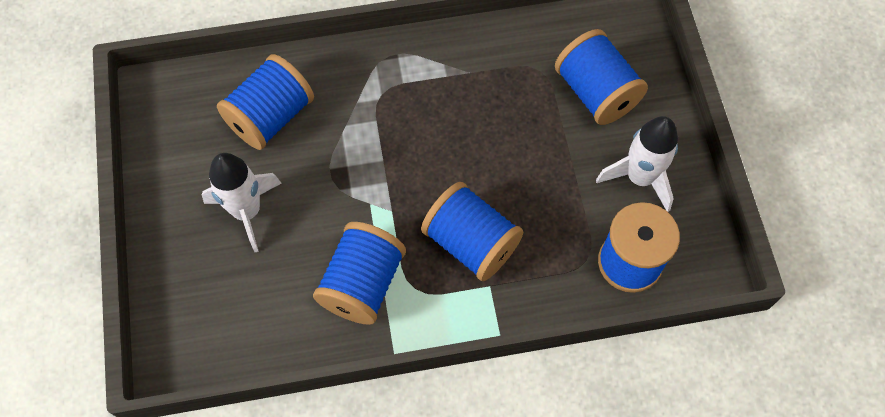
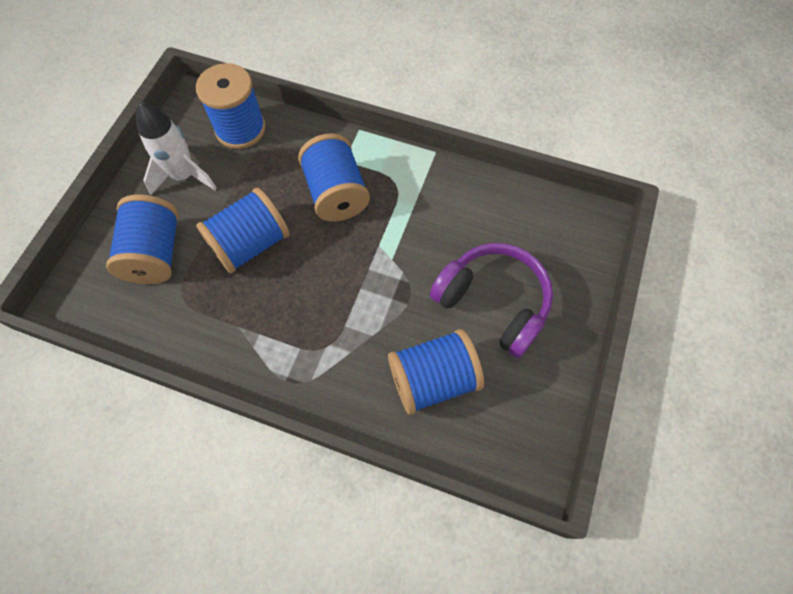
camera: 150 degrees left, 0 degrees up
white rocket [202,153,282,252] -> purple headphones [430,243,553,358]
blue spool [313,222,406,325] -> blue spool moved to [196,188,289,274]

